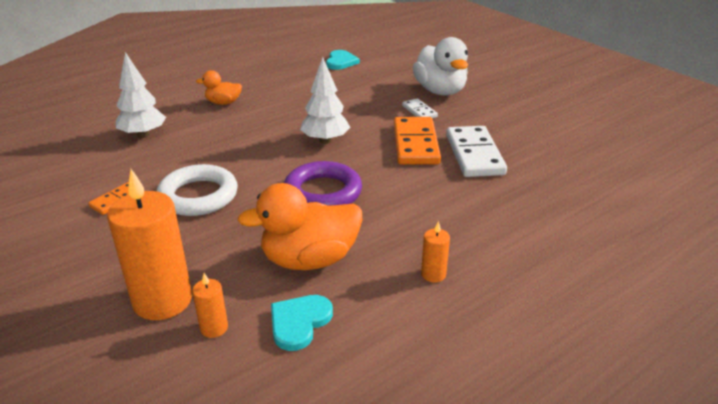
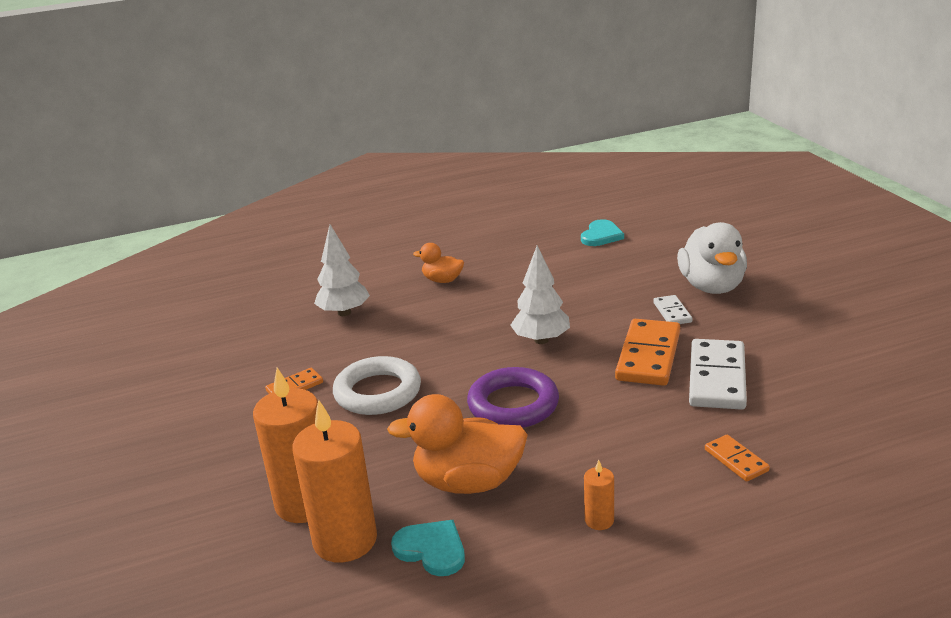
camera: 20 degrees right, 5 degrees down
orange candle [192,273,228,338] -> orange candle [292,400,377,562], size x2.21
turquoise heart [271,295,333,351] -> turquoise heart turned 75 degrees clockwise [391,520,465,576]
none -> orange domino [705,435,770,482]

